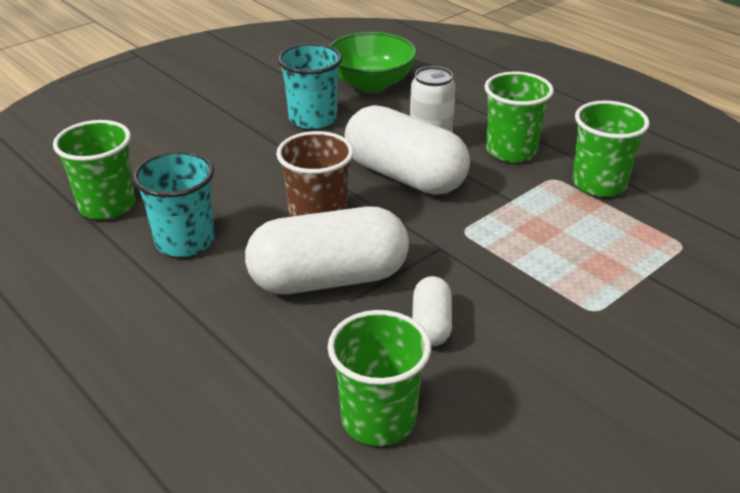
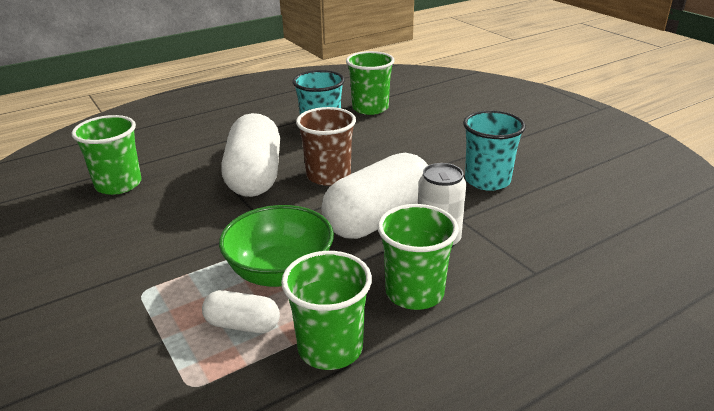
camera: 100 degrees right, 5 degrees down
green bowl [329,32,417,93] -> green bowl moved to [219,205,334,287]
white capsule [412,276,452,346] -> white capsule moved to [202,290,280,333]

